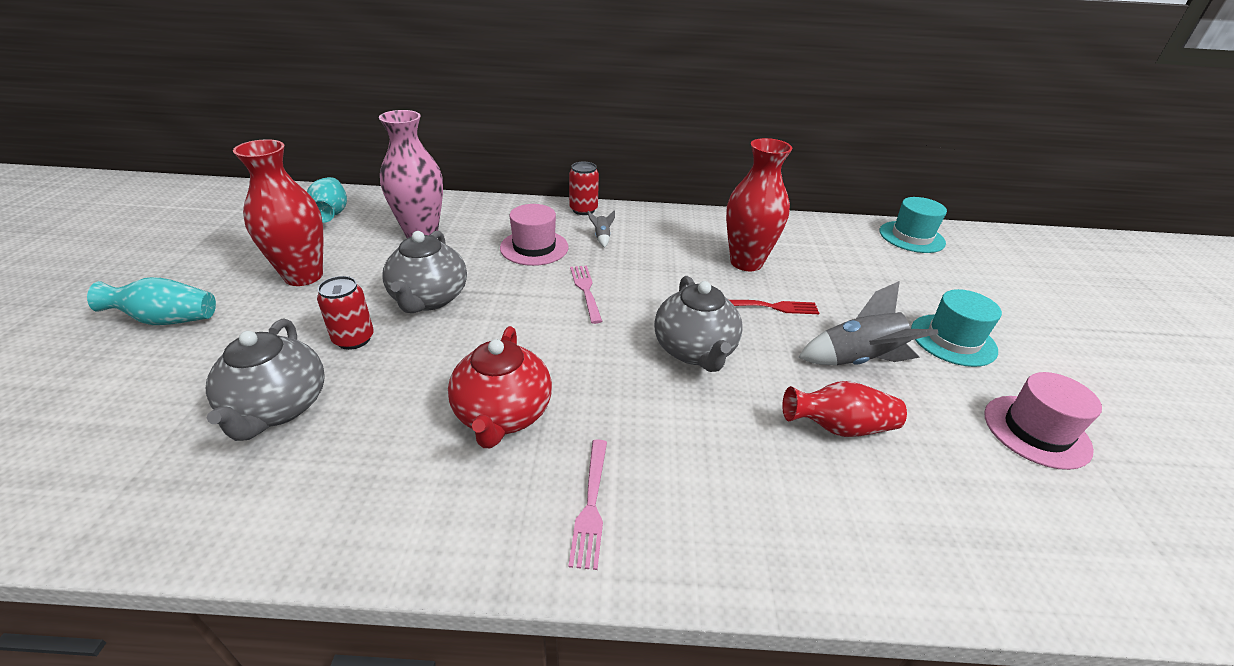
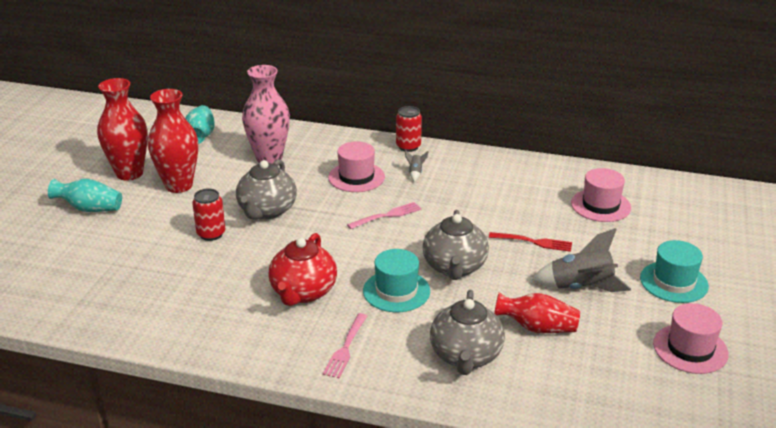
camera: 15 degrees right, 5 degrees down
grey teapot [206,319,325,441] -> grey teapot moved to [430,290,505,375]
pink fork [570,266,602,324] -> pink fork turned 60 degrees clockwise [347,202,422,229]
red vase [726,138,792,271] -> red vase moved to [97,78,148,181]
turquoise hat [880,197,947,253] -> turquoise hat moved to [363,249,430,312]
none -> pink hat [571,168,631,222]

